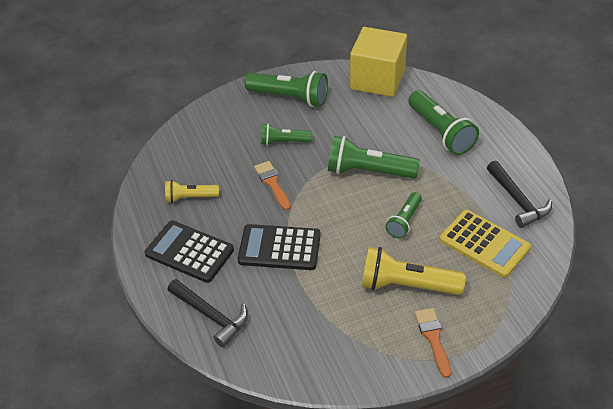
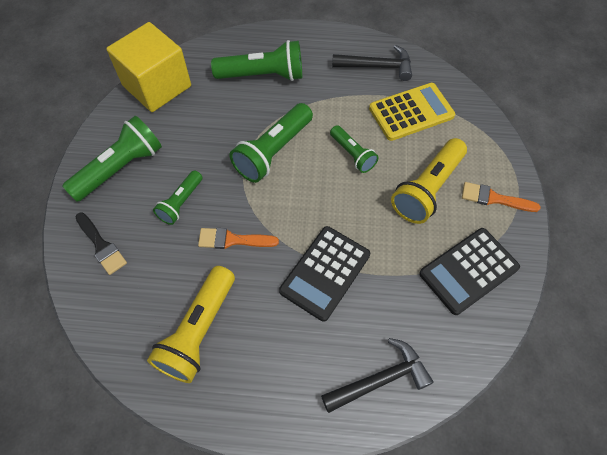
camera: 65 degrees left, 15 degrees up
black calculator [145,221,234,283] -> black calculator moved to [419,228,520,315]
yellow flashlight [165,180,219,203] -> yellow flashlight [147,266,235,383], size x1.70
none -> black brush [76,213,127,275]

